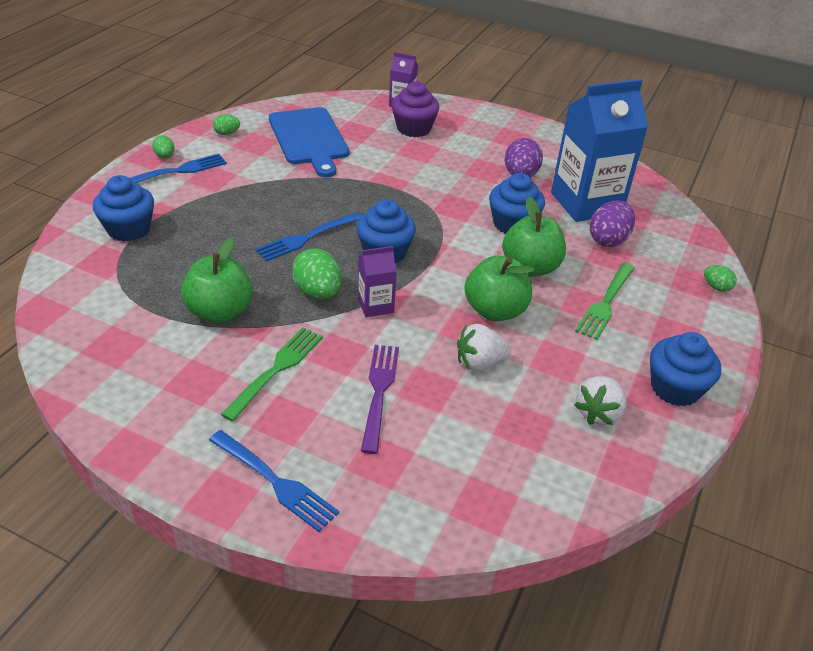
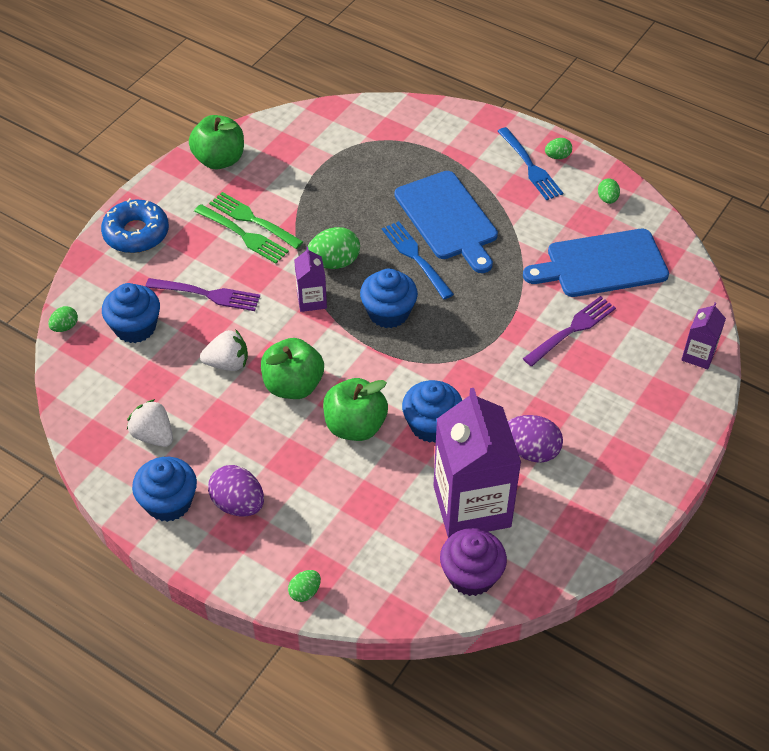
camera: 100 degrees right, 10 degrees up
blue cupcake [93,175,154,242] -> blue cupcake moved to [102,283,160,343]
green apple [181,237,253,323] -> green apple moved to [189,115,244,169]
blue fork [209,430,339,532] -> blue donut [101,198,169,253]
purple cupcake [391,81,439,137] -> purple cupcake moved to [440,528,507,596]
white strawberry [457,324,511,371] -> white strawberry turned 90 degrees clockwise [200,329,248,371]
blue carton [551,79,648,222] -> purple carton [433,388,521,538]
green fork [575,263,635,340] -> green fork moved to [209,192,303,249]
purple egg [589,201,635,247] -> purple egg moved to [208,465,264,517]
none -> green egg [48,306,78,332]
none -> blue cutting board [395,171,498,273]
none -> purple fork [523,296,616,366]

